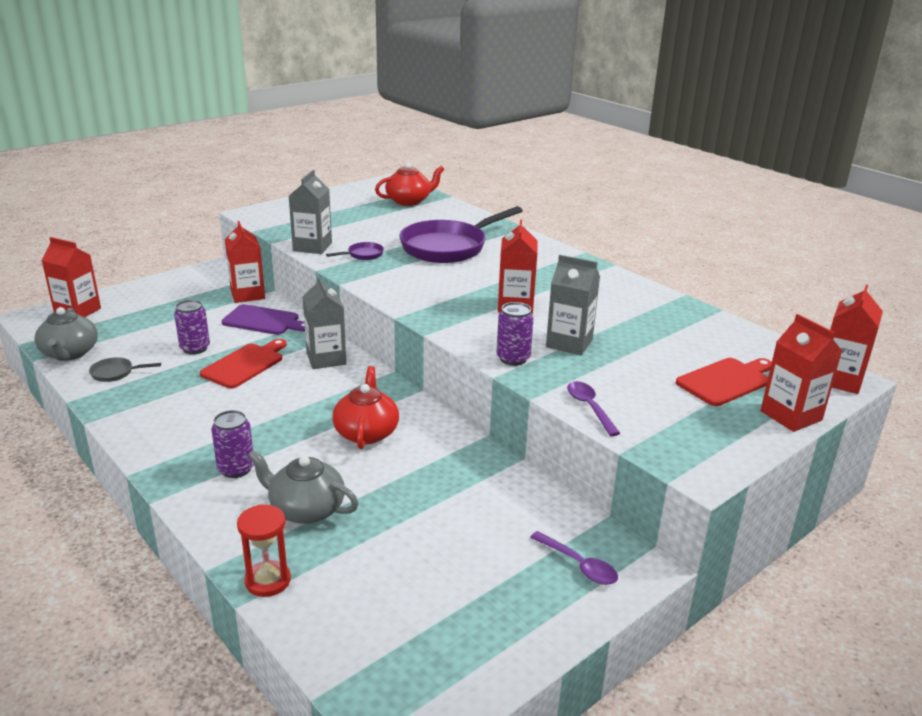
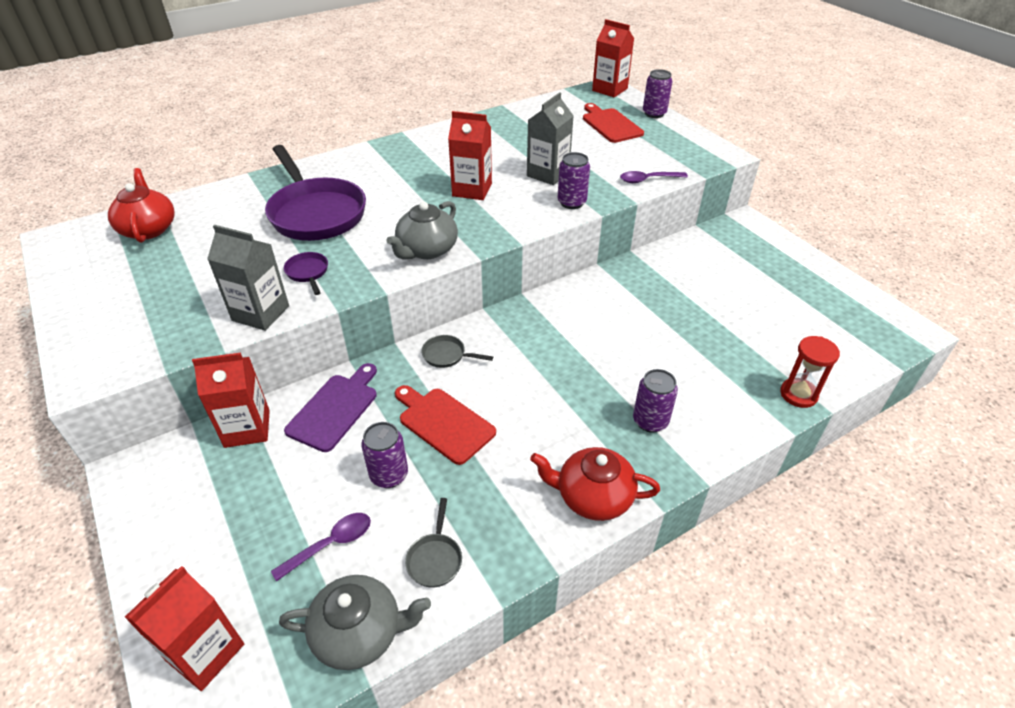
camera: 80 degrees left, 15 degrees up
grey teapot [248,450,358,524] -> grey teapot moved to [386,201,458,259]
grey carton [303,276,346,369] -> grey pan [421,335,493,368]
red teapot [332,366,399,449] -> red teapot moved to [530,447,660,521]
purple spoon [530,531,618,585] -> purple spoon moved to [271,513,371,582]
red carton [760,314,842,432] -> purple can [643,69,672,118]

